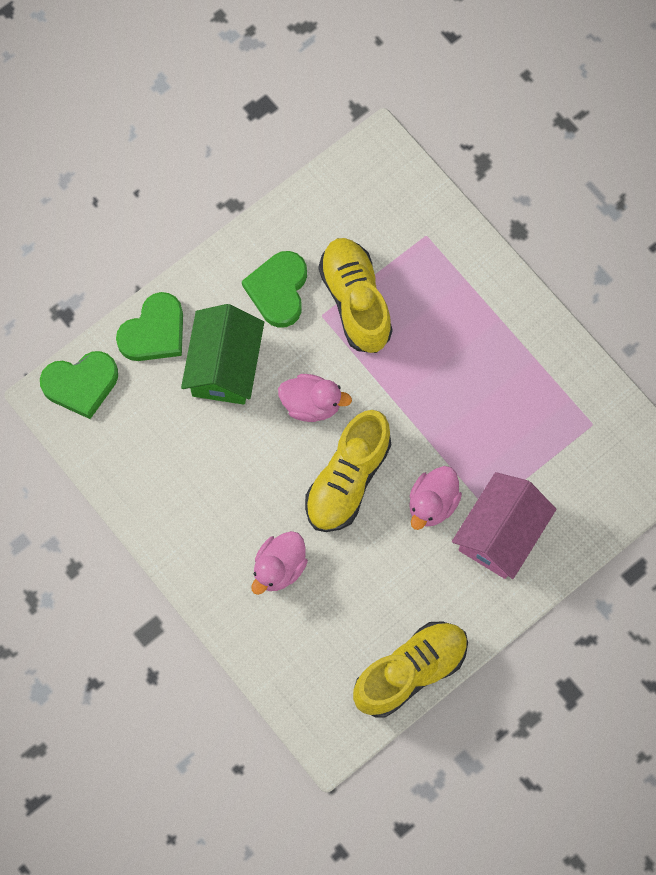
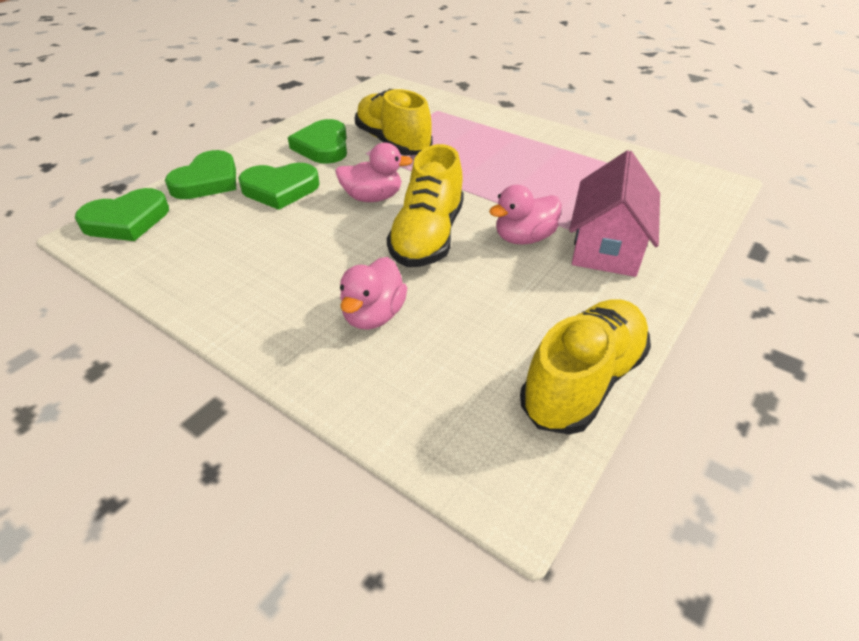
camera: 15 degrees left, 30 degrees down
green house [181,304,264,405] -> green heart [238,163,320,210]
pink duck [409,466,462,530] -> pink duck turned 45 degrees clockwise [489,185,562,244]

